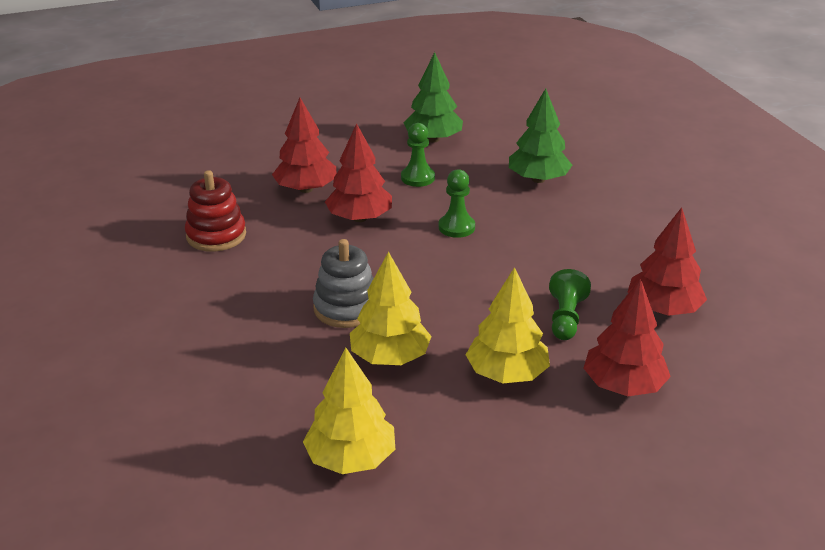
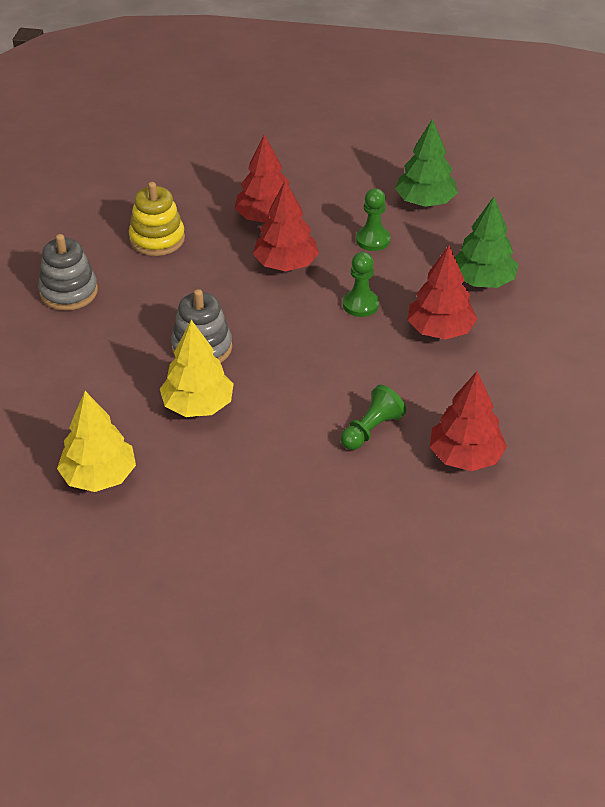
camera: 30 degrees right, 10 degrees up
red stacking toy [185,170,246,252] -> yellow stacking toy [129,182,185,256]
yellow tree [466,267,550,383] -> none
red tree [583,278,671,396] -> red tree moved to [407,246,477,340]
none -> grey stacking toy [38,234,98,311]

